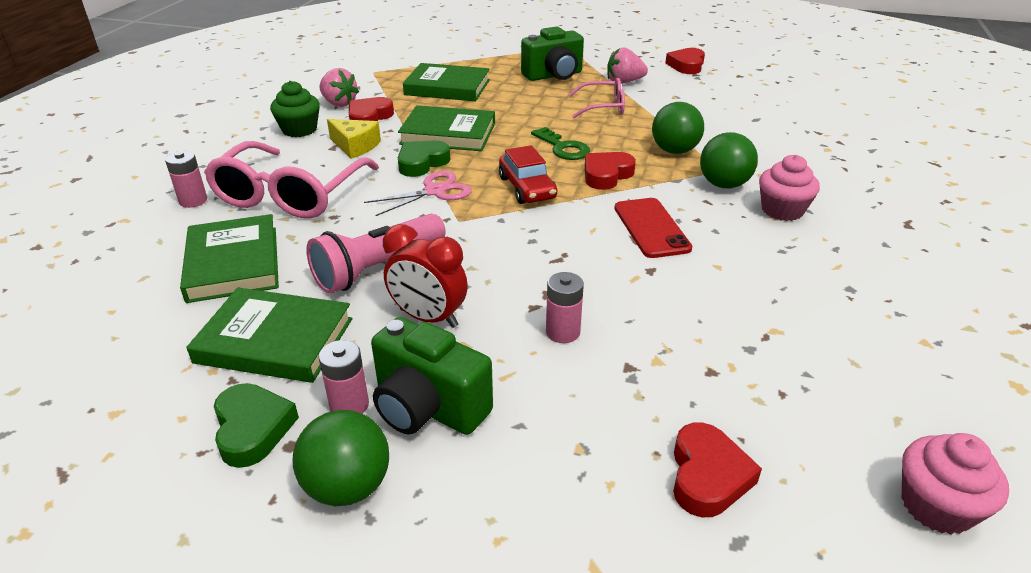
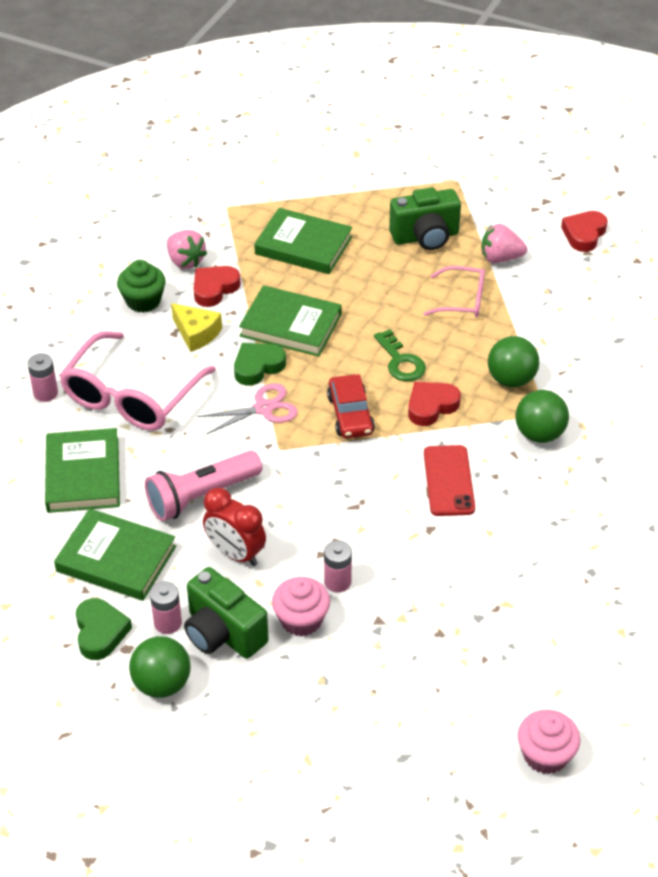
camera: 10 degrees right, 10 degrees up
red heart [673,423,762,517] -> none
pink cupcake [759,155,820,221] -> pink cupcake moved to [272,577,330,637]

